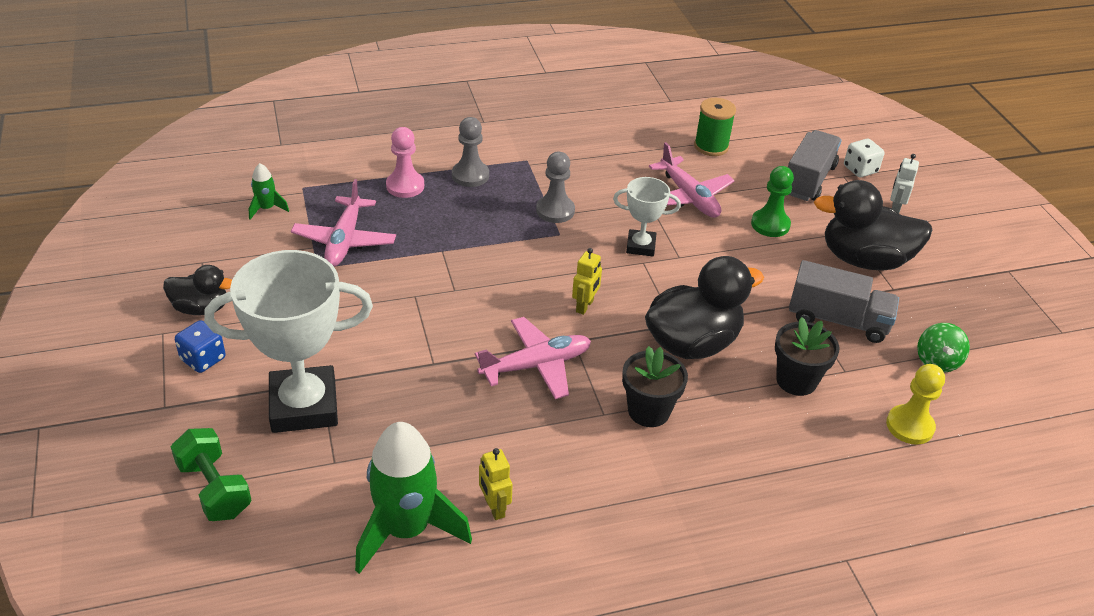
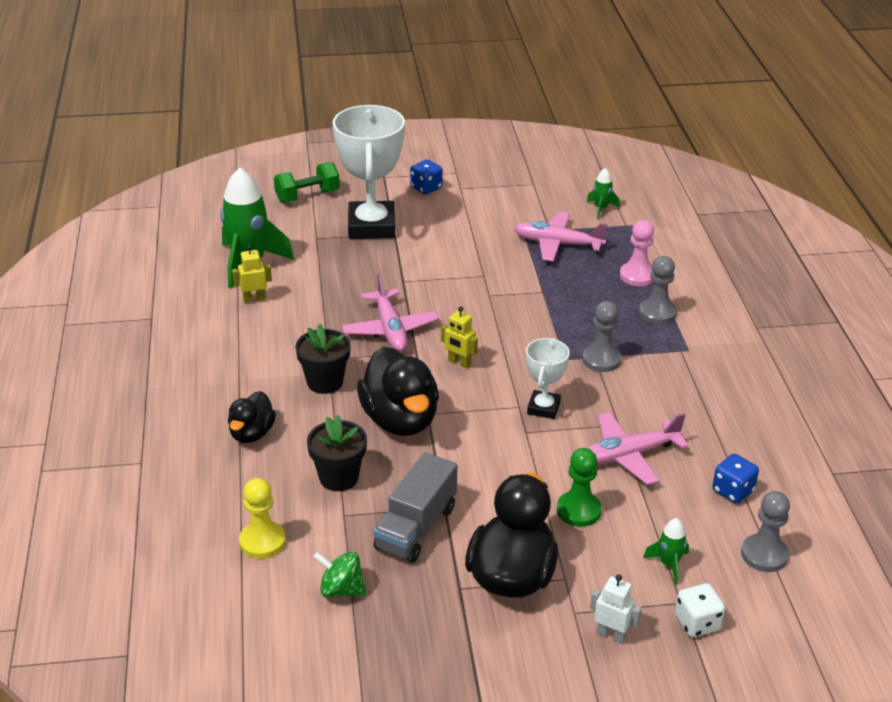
camera: 100 degrees right, 5 degrees down
black duck [163,265,232,315] -> black duck moved to [228,391,276,443]
green spool [694,98,736,156] -> blue dice [712,454,759,503]
grey truck [788,130,842,201] -> green rocket [643,518,689,585]
none -> grey pawn [741,491,790,572]

